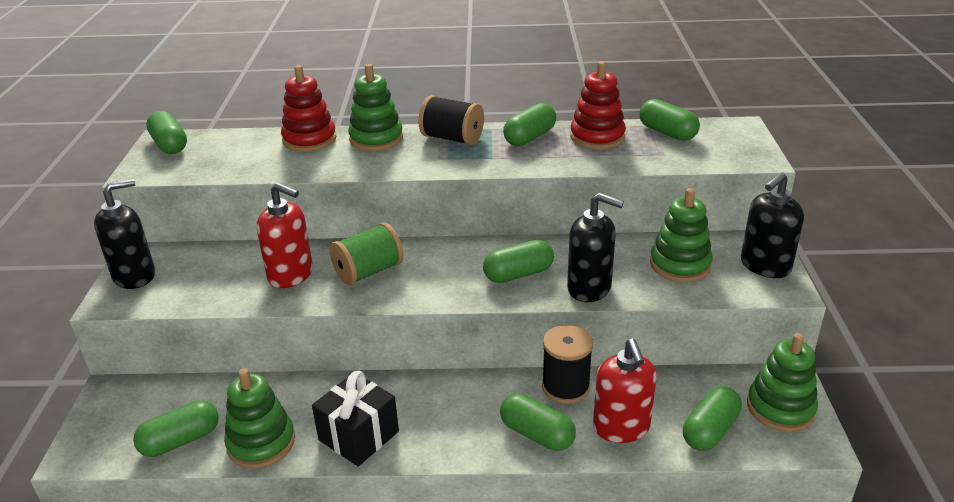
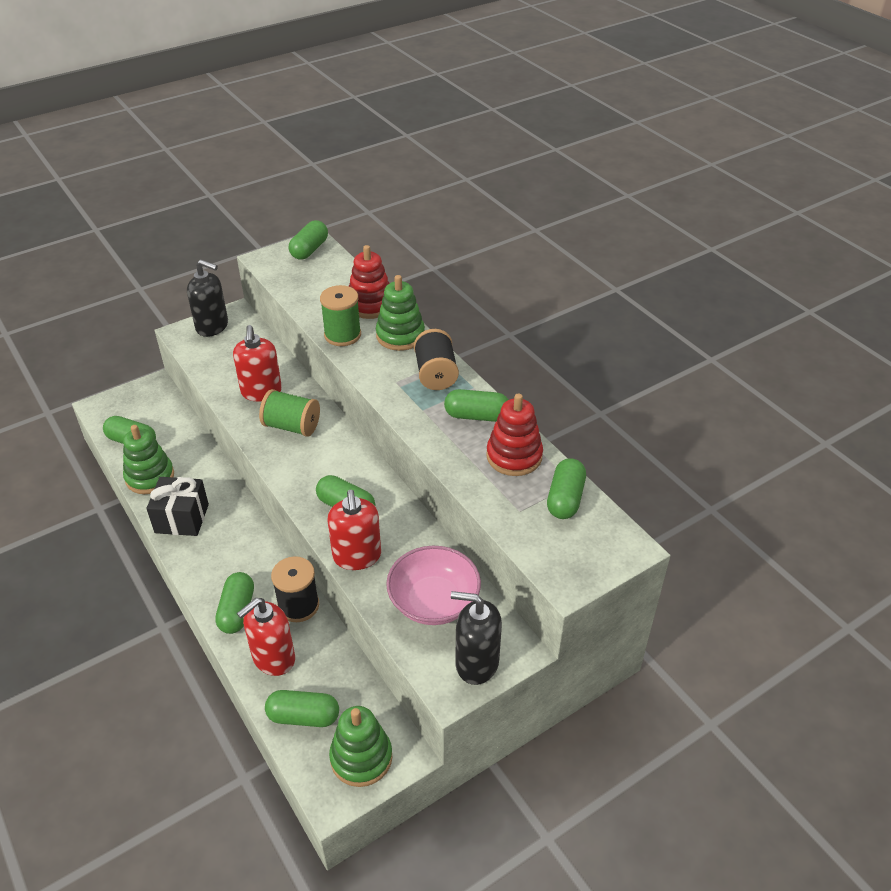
camera: 55 degrees right, 10 degrees up
black soap dispenser [567,193,624,302] -> red soap dispenser [327,490,381,570]
green stacking toy [650,188,713,282] -> pink bowl [386,546,481,625]
none -> green spool [320,285,361,346]

